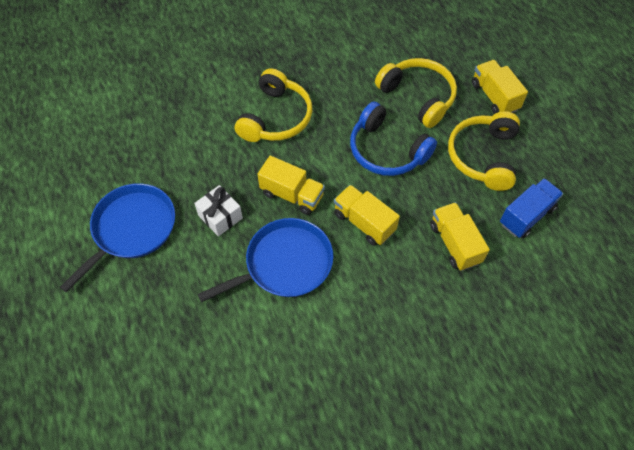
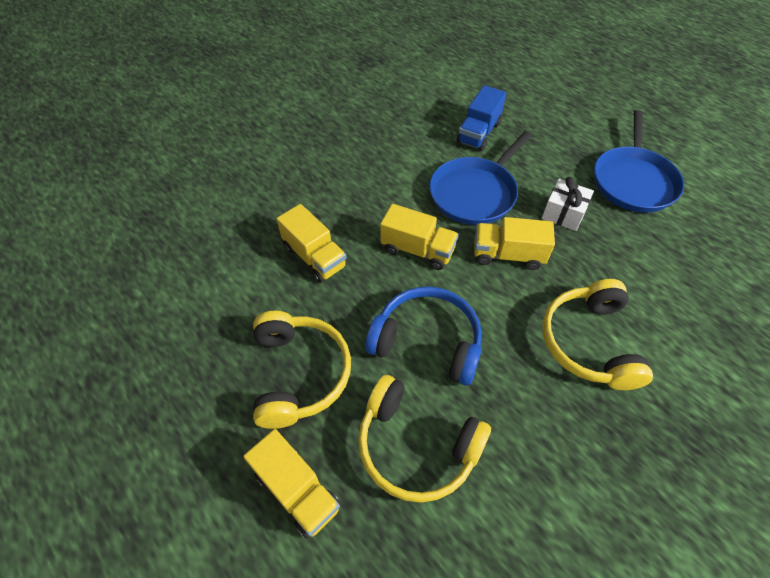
camera: 160 degrees right, 5 degrees down
blue truck [500,178,563,238] -> blue truck moved to [457,85,506,151]

